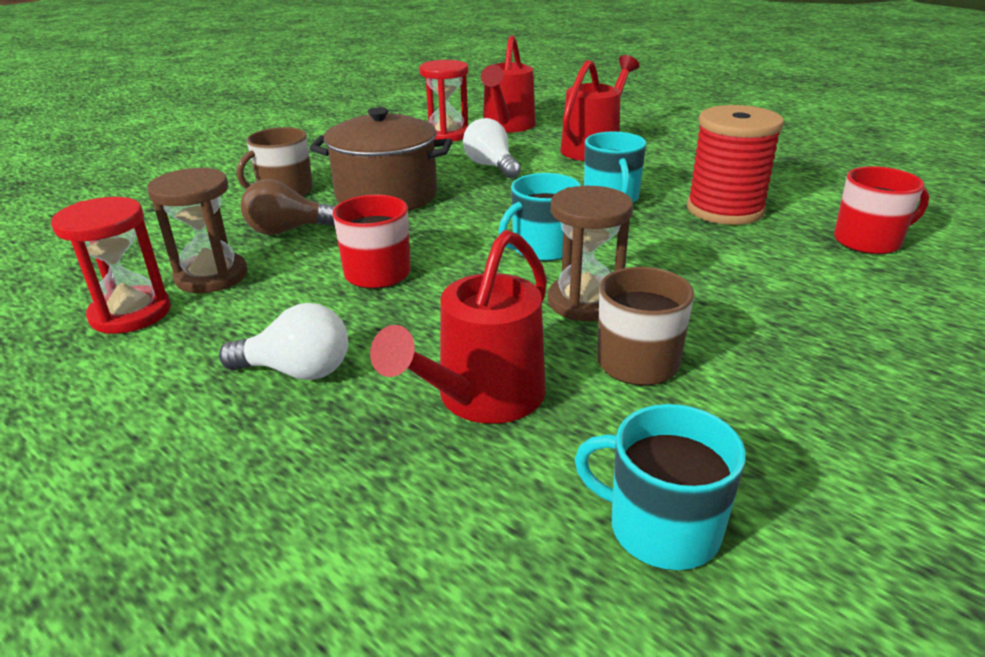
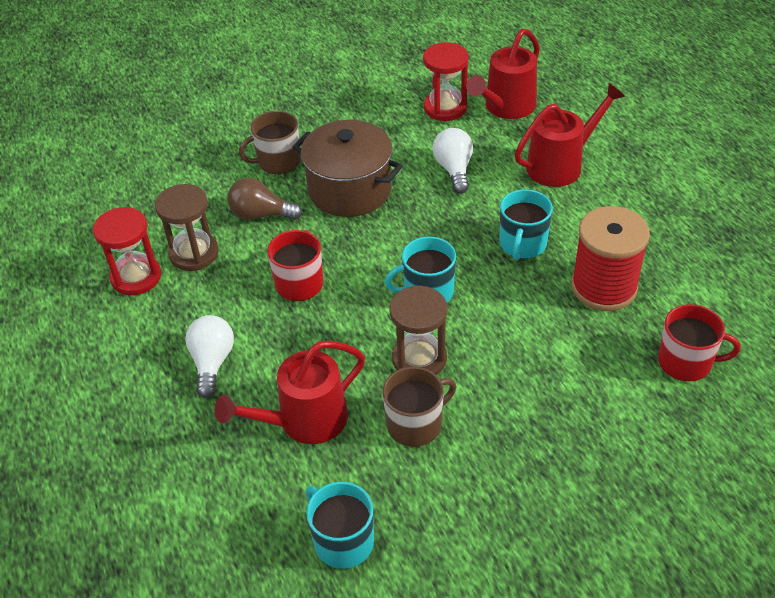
camera: 25 degrees right, 15 degrees up
white light bulb [219,303,348,380] -> white light bulb turned 120 degrees counterclockwise [185,315,234,398]

